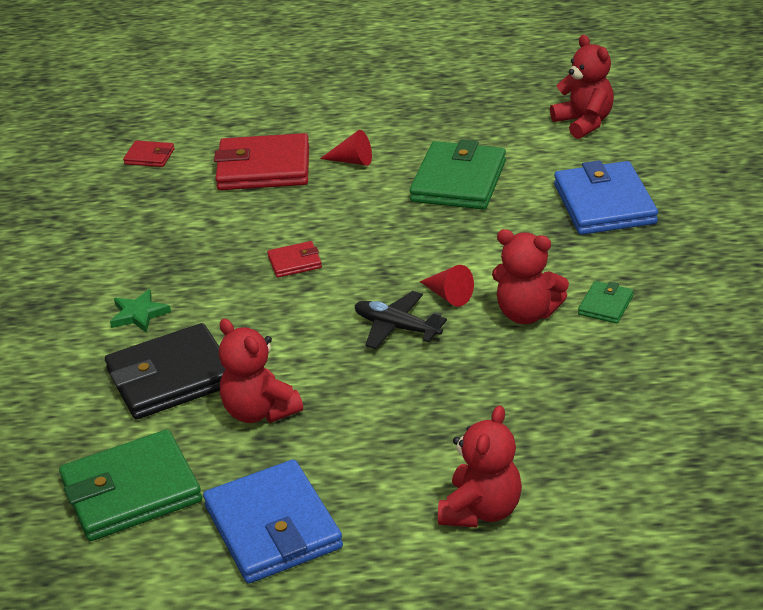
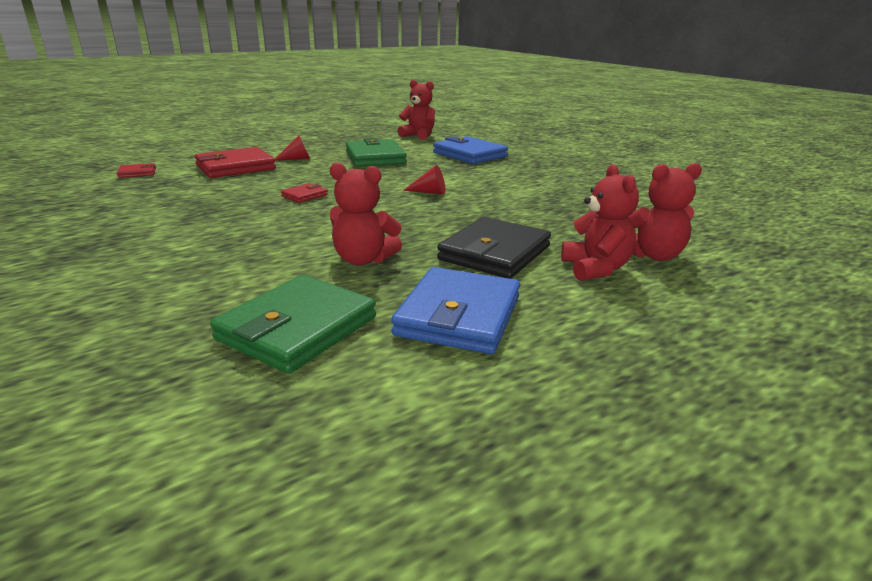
camera: 35 degrees left, 10 degrees down
black wallet [105,323,226,420] -> black wallet moved to [437,217,551,279]
green star [110,289,171,333] -> none
blue wallet [203,459,343,584] -> blue wallet turned 75 degrees clockwise [391,267,520,354]
black plane [355,291,447,349] -> none
red teddy bear [492,229,569,324] -> red teddy bear moved to [628,163,702,261]
green wallet [578,281,634,324] -> none

